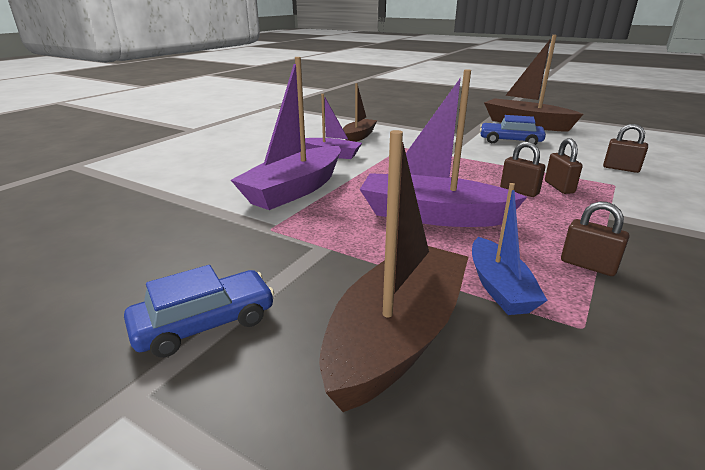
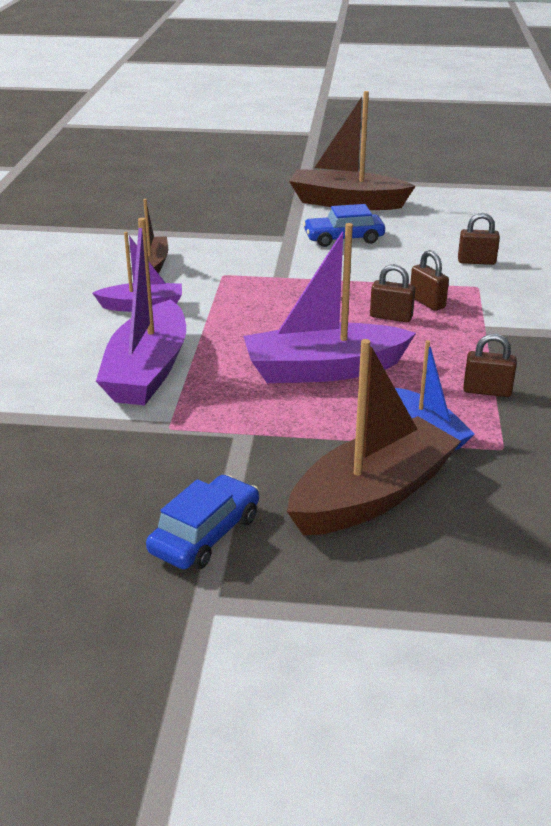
camera: 25 degrees left, 5 degrees up
brown boat [319,130,468,412] -> brown boat turned 45 degrees clockwise [287,339,461,535]

